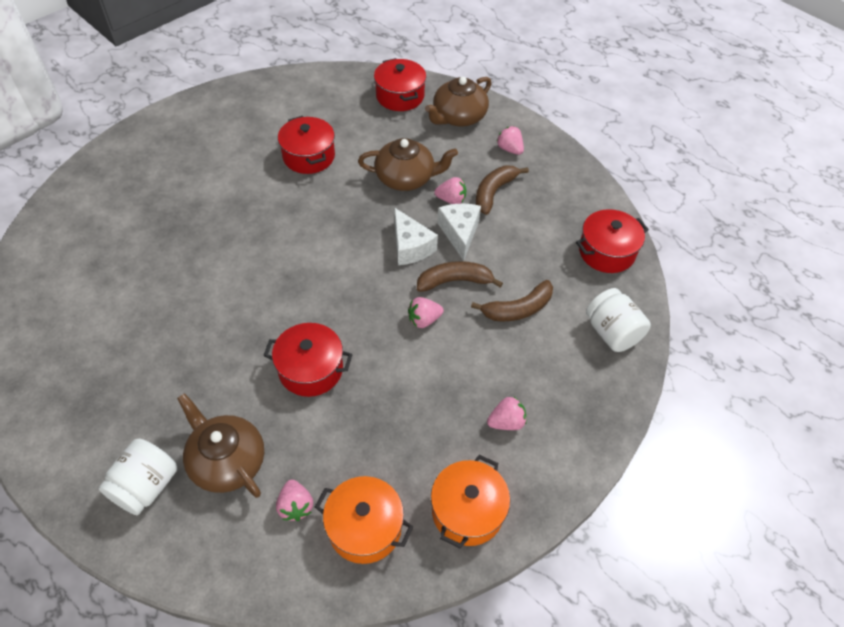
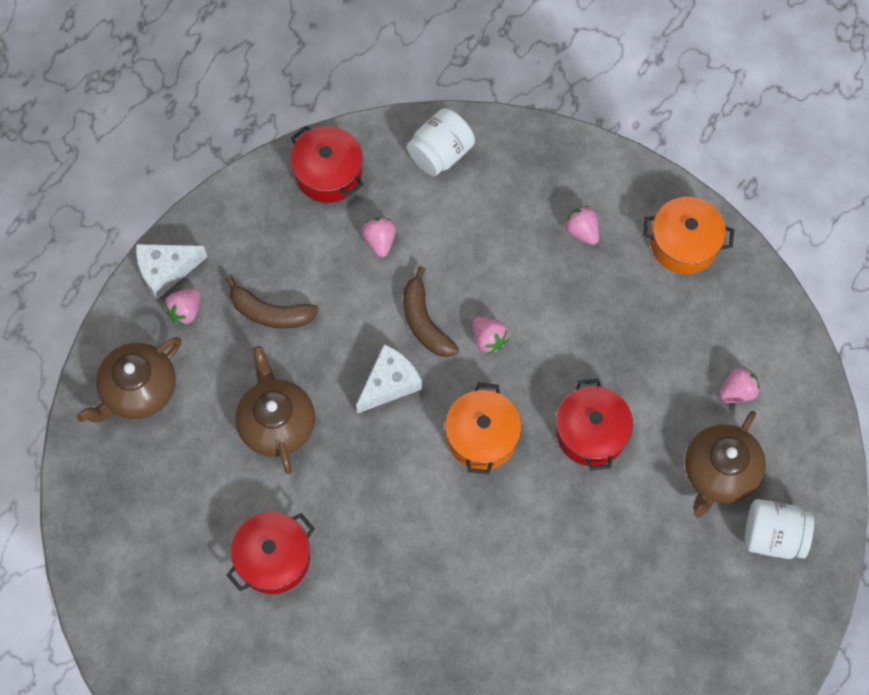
camera: 105 degrees left, 15 degrees up
orange pot [315,476,413,564] -> orange pot moved to [445,383,522,475]
red pot [374,58,426,111] -> none
brown teapot [425,77,492,127] -> brown teapot turned 105 degrees clockwise [77,337,182,422]
pink strawberry [434,177,466,204] -> pink strawberry moved to [362,217,396,257]
white cheese [437,203,481,261] -> white cheese moved to [136,244,207,300]
brown banana [471,280,553,321] -> none

